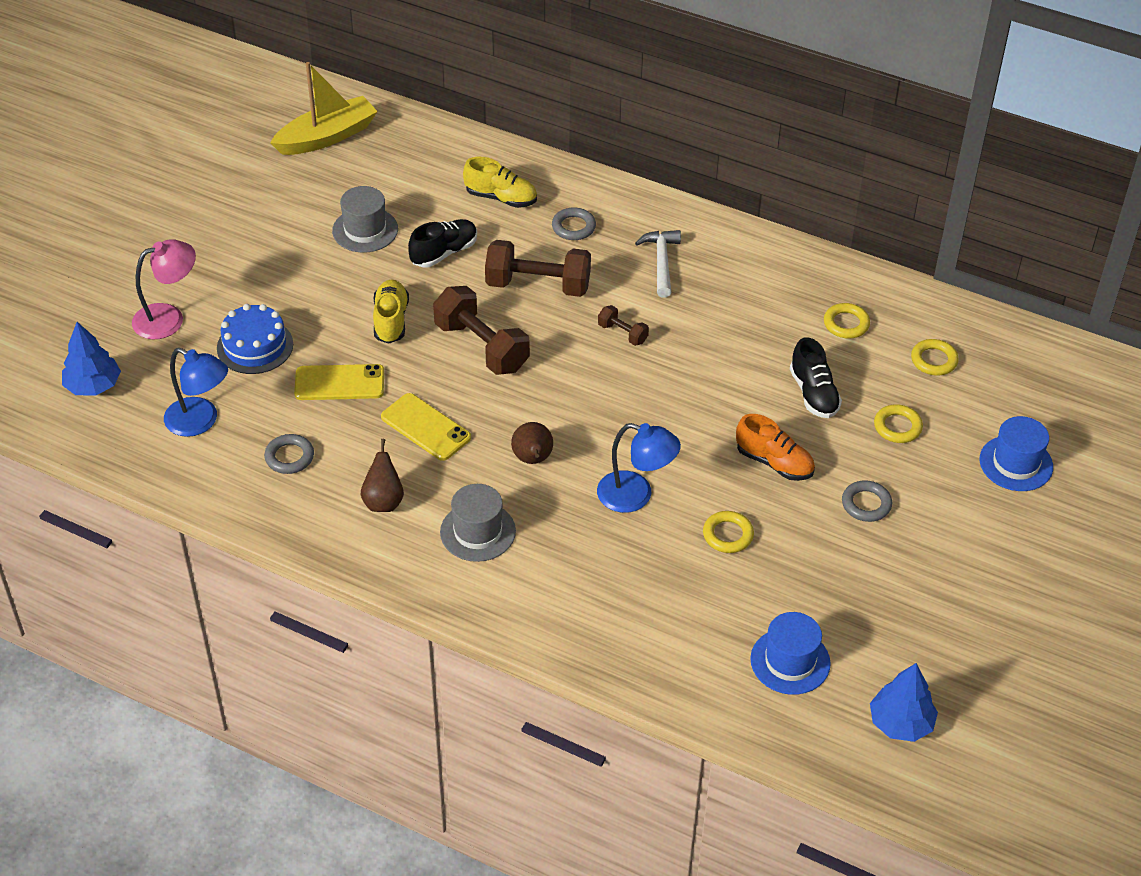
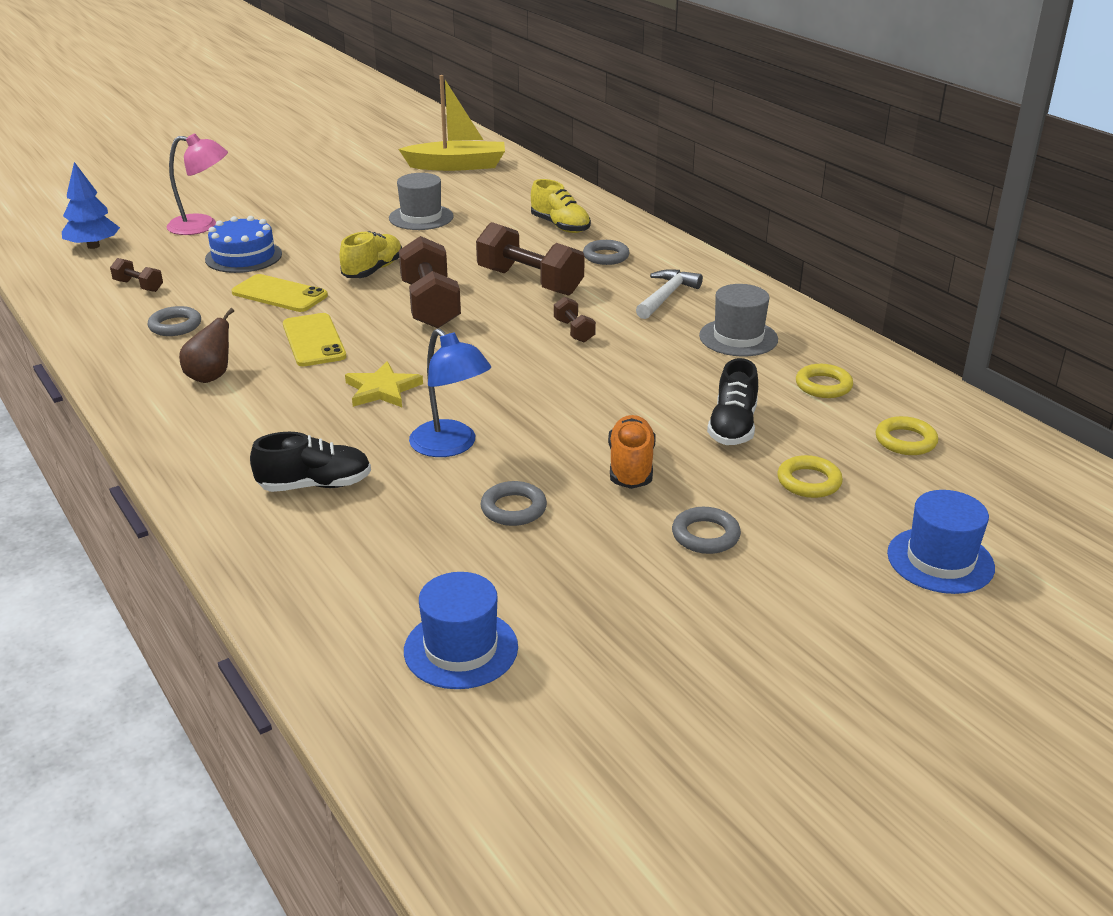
camera: 30 degrees right, 15 degrees down
blue lamp [164,348,228,437] -> brown dumbbell [110,258,163,292]
black shoe [408,219,477,268] -> black shoe moved to [250,432,371,492]
grey hat [440,484,516,562] -> grey hat moved to [699,284,778,356]
brown pear [511,422,553,464] -> yellow star [345,361,423,407]
yellow ring [703,511,754,553] -> grey ring [481,481,547,526]
orange shoe [736,414,815,481] -> orange shoe turned 150 degrees counterclockwise [608,415,655,489]
blue tree [870,663,938,742] -> none

